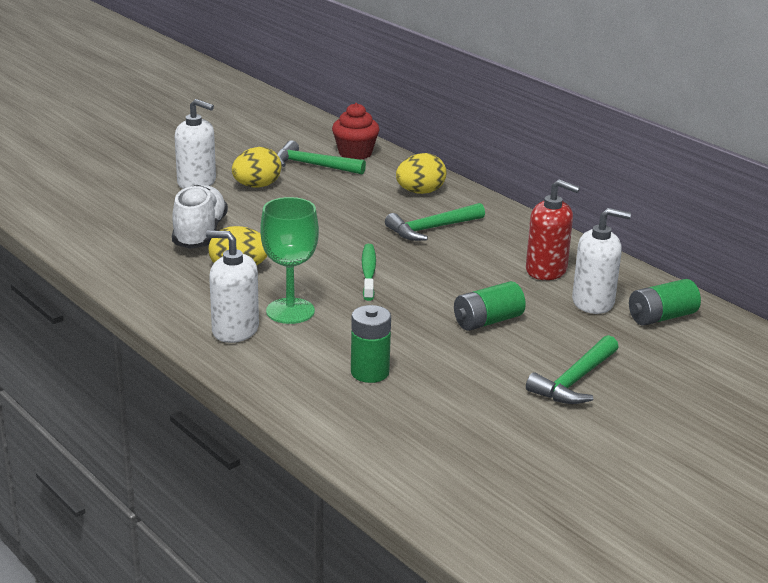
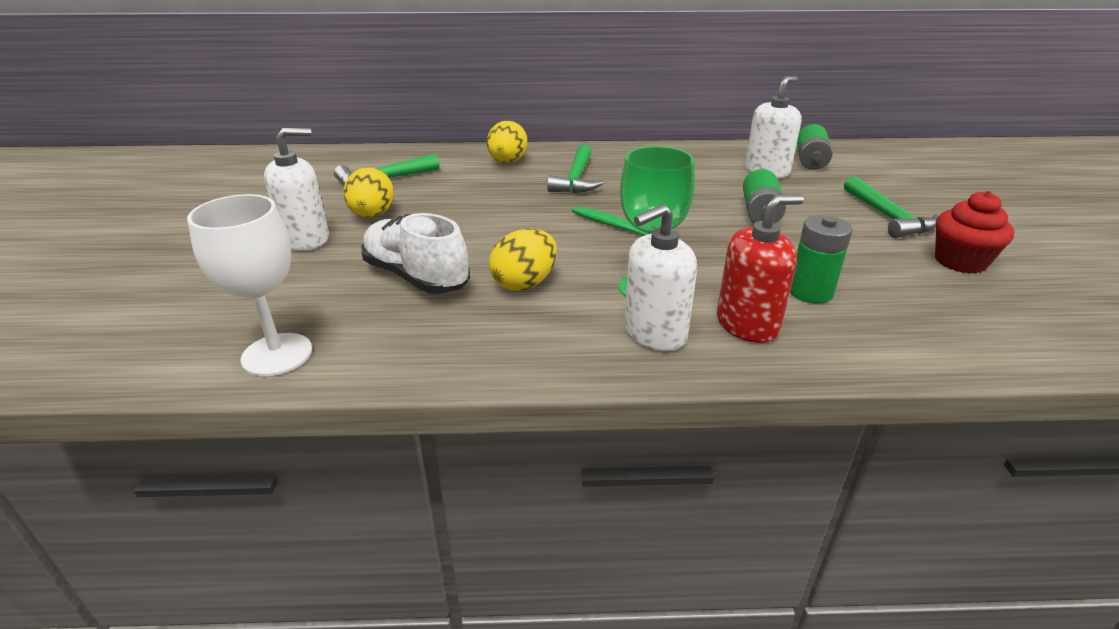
camera: 50 degrees left, 5 degrees up
red cupcake [332,103,380,160] -> red cupcake moved to [935,191,1014,274]
red soap dispenser [526,179,580,280] -> red soap dispenser moved to [717,194,804,343]
none -> white goblet [187,194,312,376]

